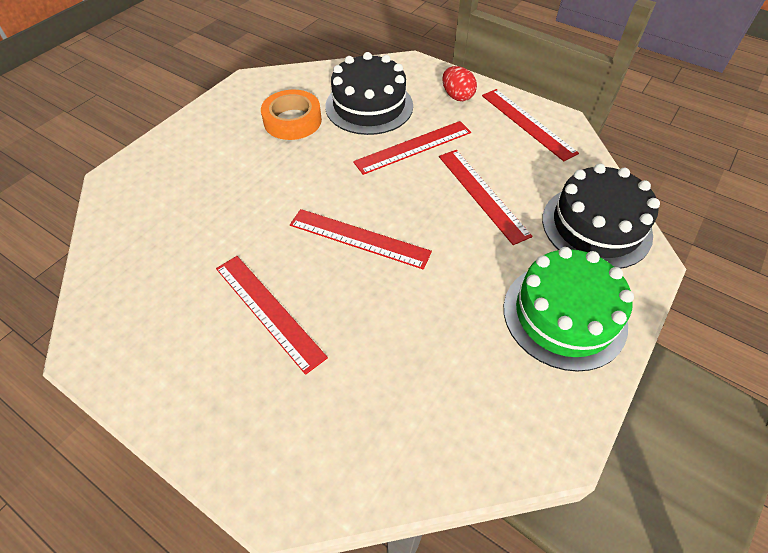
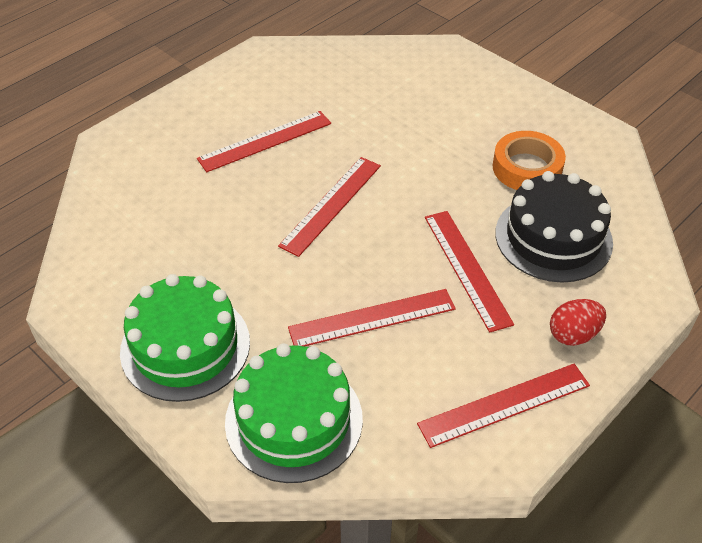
camera: 100 degrees right, 5 degrees down
black cake [542,164,660,269] -> green cake [225,343,363,483]

